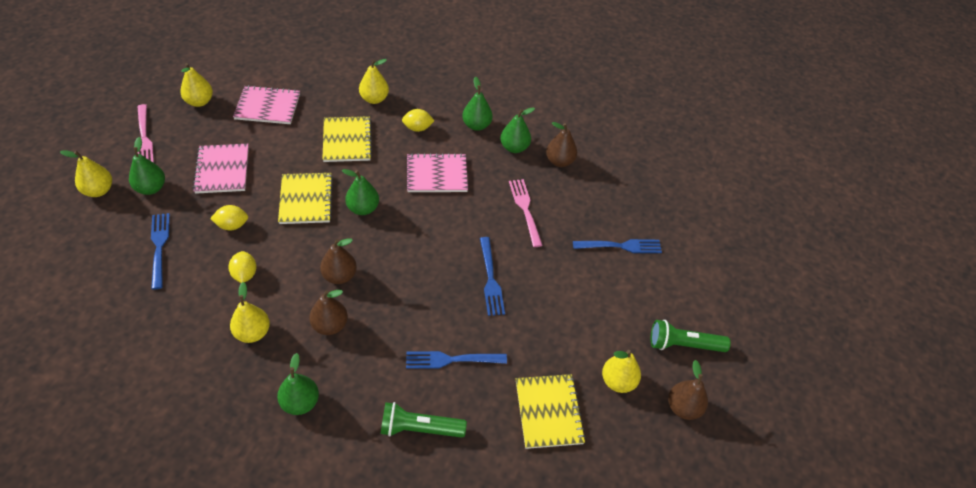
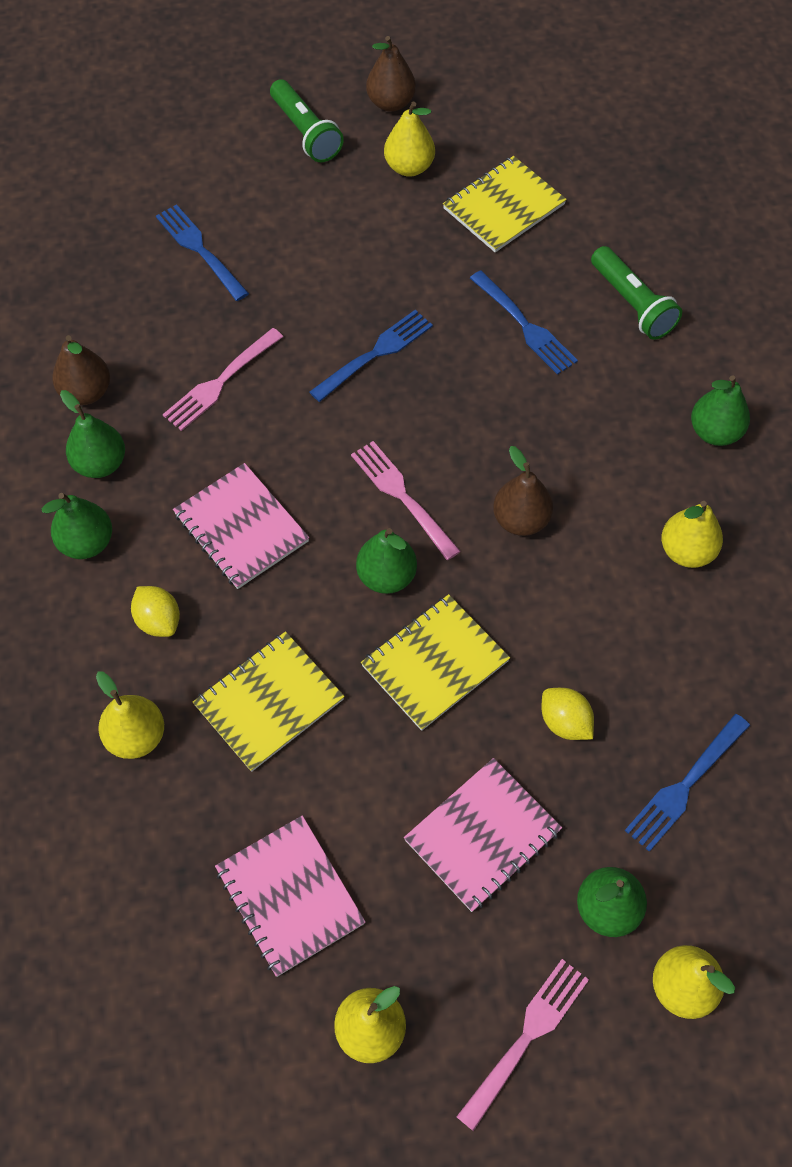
camera: 120 degrees left, 10 degrees up
yellow lemon [228,251,257,283] -> none
brown pear [309,290,348,335] -> none
none -> pink fork [351,441,461,560]

